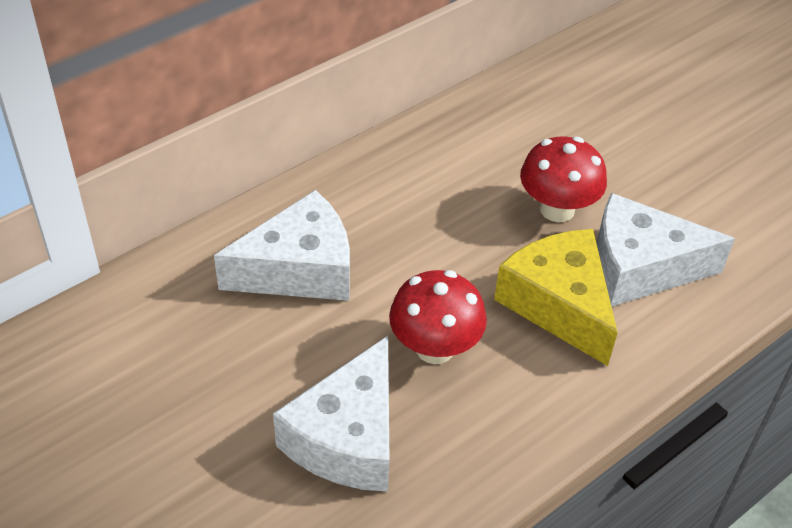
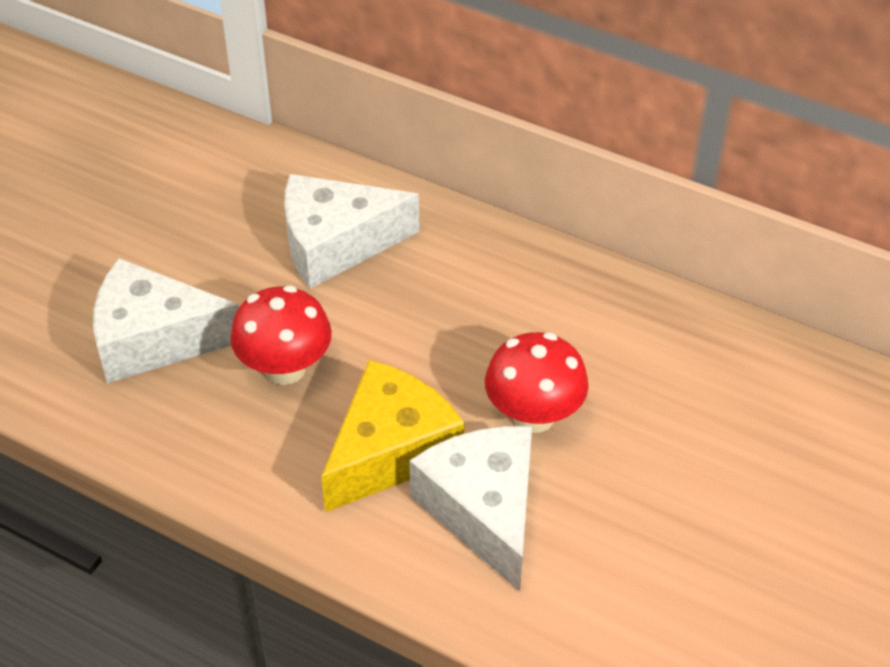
camera: 70 degrees right, 0 degrees up
white cheese [214,190,350,301] -> white cheese turned 120 degrees clockwise [284,174,419,289]

